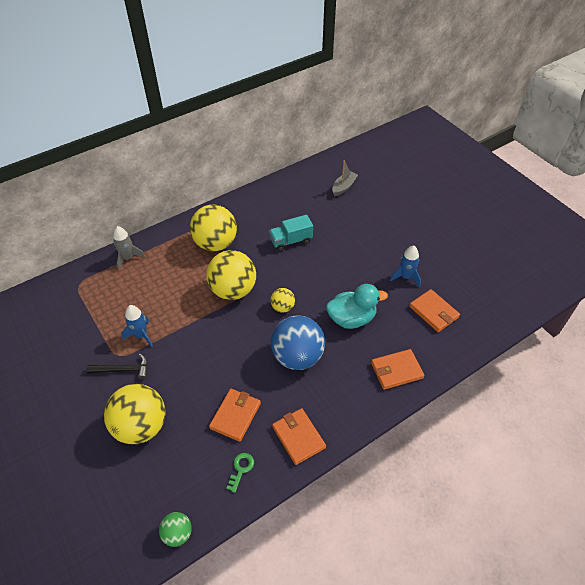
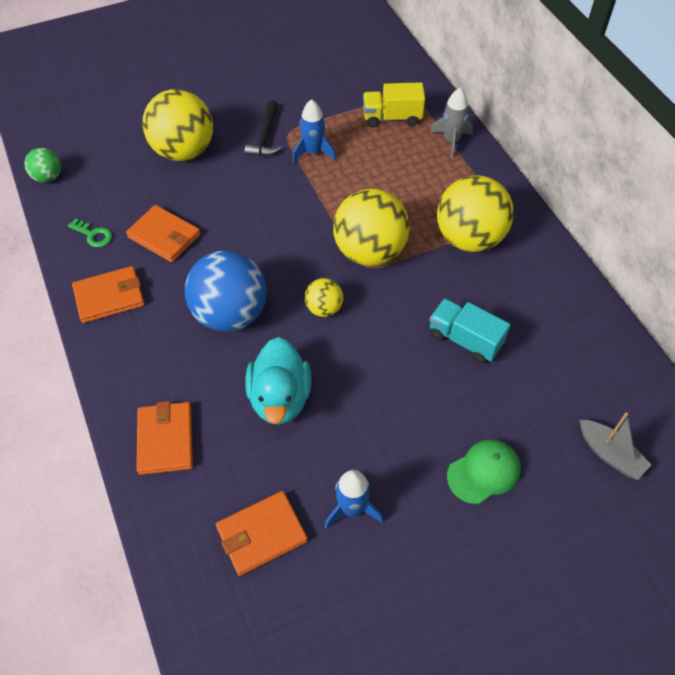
camera: 100 degrees right, 5 degrees up
turquoise truck [269,215,313,251] -> turquoise truck turned 45 degrees counterclockwise [429,298,510,364]
none -> yellow truck [363,82,425,128]
none -> green cap [447,439,521,504]

